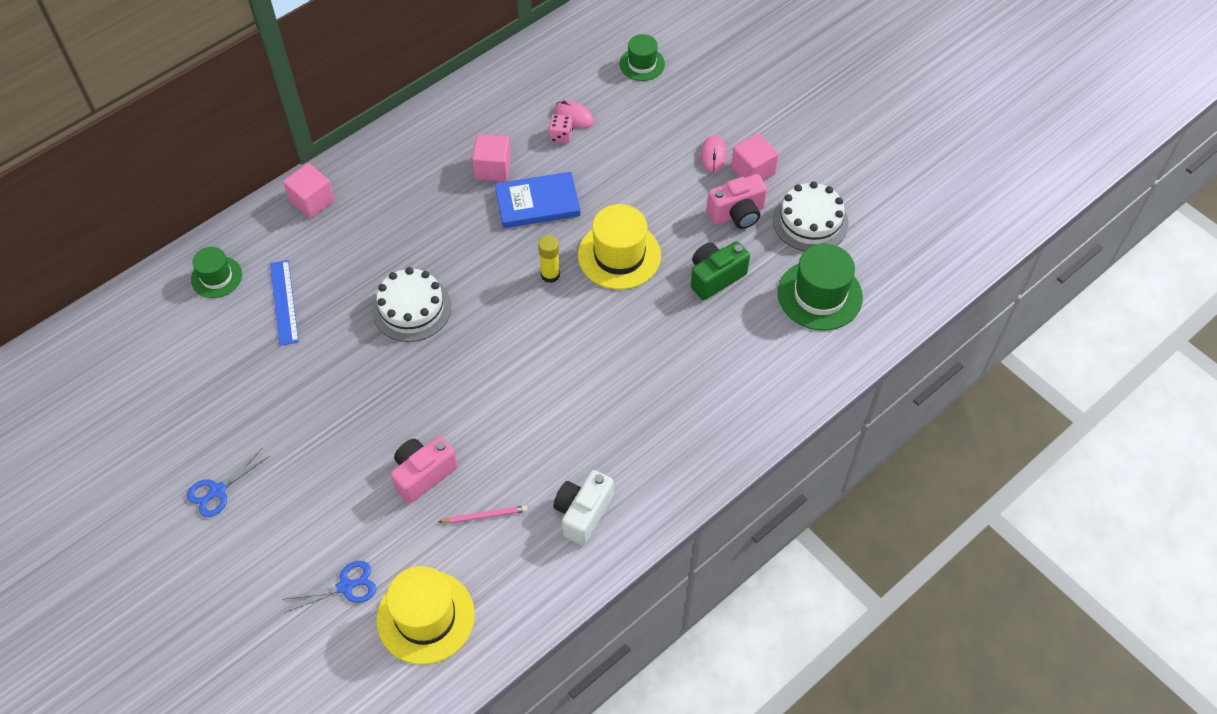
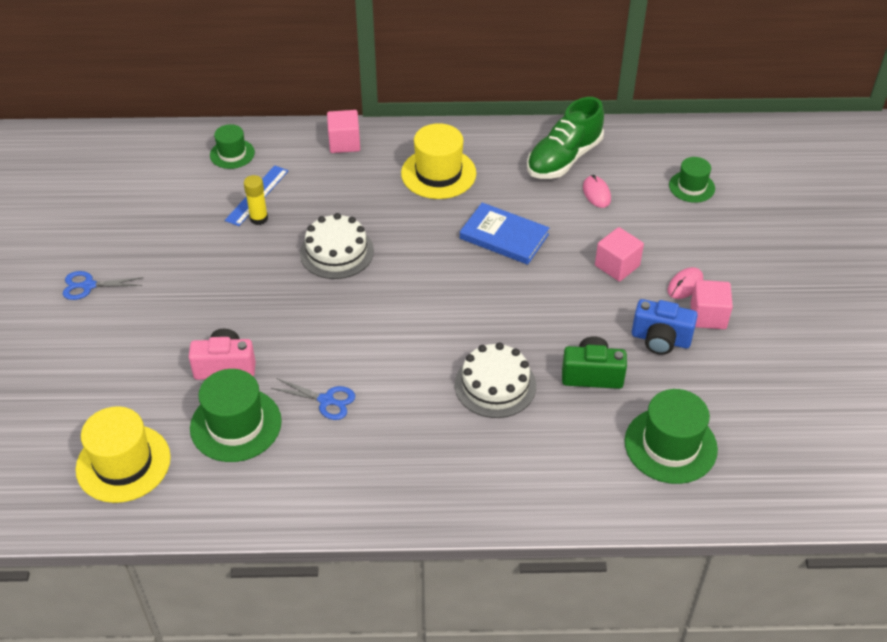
camera: 40 degrees right, 10 degrees down
blue scissors [282,561,376,612] -> blue scissors moved to [271,378,355,420]
pink pencil [439,505,527,523] -> green hat [190,369,282,462]
pink cube [472,134,511,182] -> pink cube moved to [595,227,644,282]
yellow glue stick [538,235,560,283] -> yellow glue stick moved to [244,175,268,225]
pink dice [549,114,573,143] -> none
white camera [553,470,614,545] -> none
yellow hat [578,204,661,290] -> yellow hat moved to [401,123,476,199]
pink camera [706,174,767,229] -> blue camera [632,299,698,355]
white cake [773,181,849,251] -> white cake moved to [455,342,536,418]
none -> green shoe [527,97,604,179]

